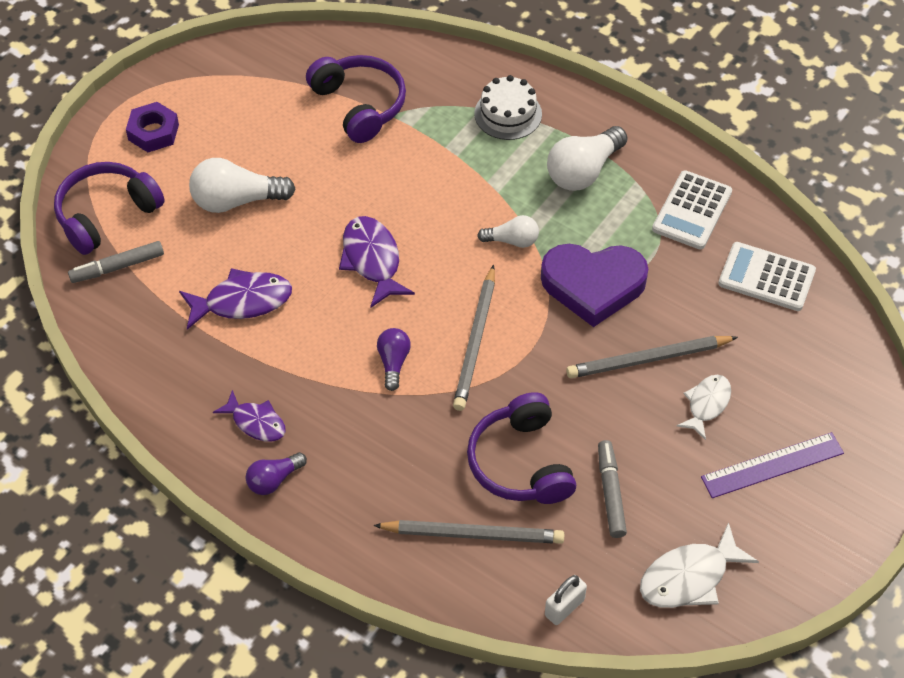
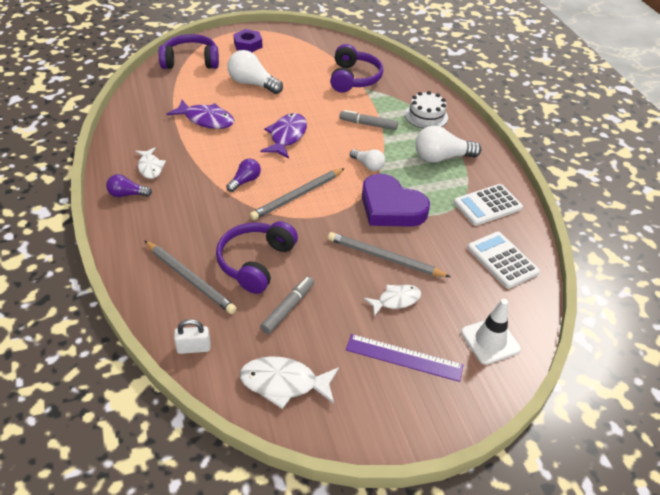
camera: 35 degrees right, 10 degrees down
grey marker [68,241,164,283] -> grey marker moved to [339,110,398,130]
purple fish [213,390,286,442] -> white fish [136,147,166,179]
none -> white traffic cone [461,299,521,365]

